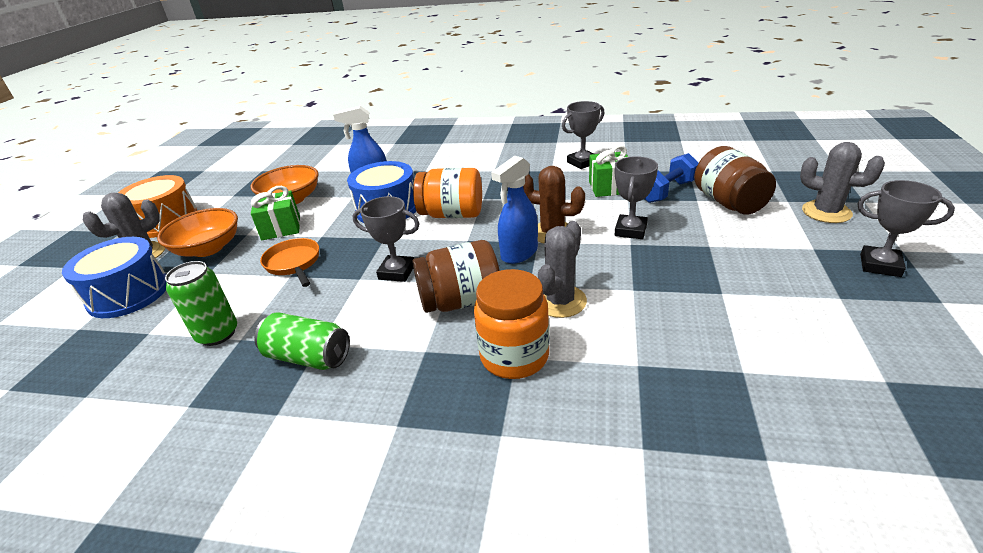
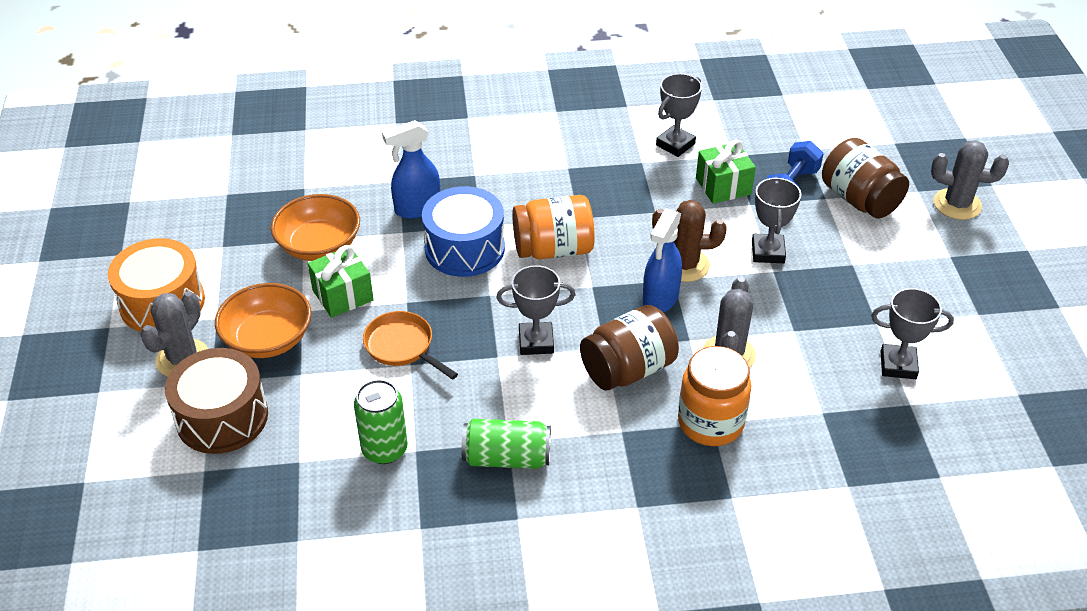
camera: 20 degrees left, 10 degrees up
blue drum [62,237,167,318] -> brown drum [165,348,268,454]
grey trophy [857,180,955,277] -> grey trophy moved to [871,288,954,379]

